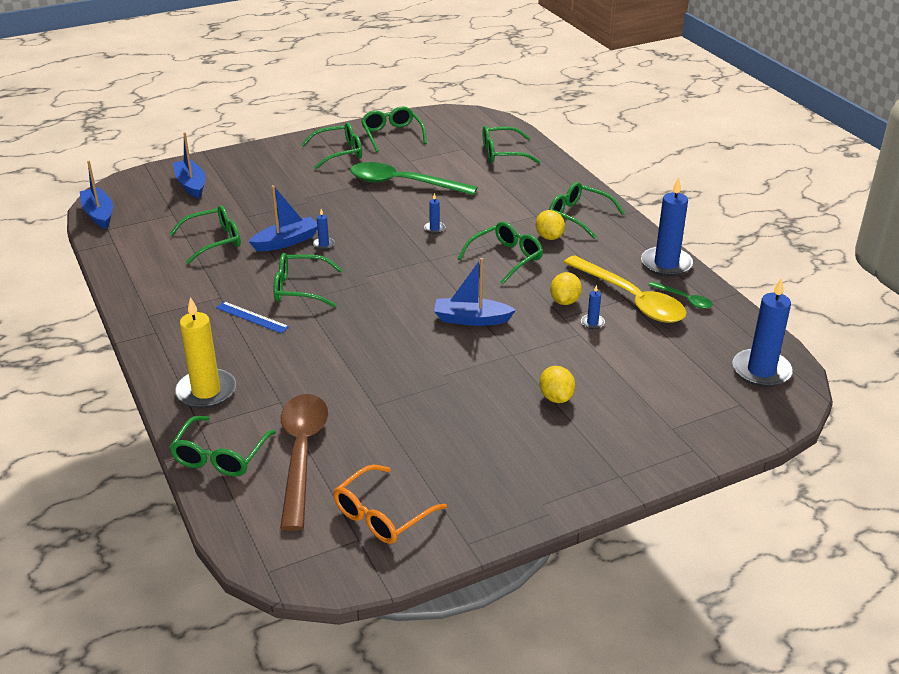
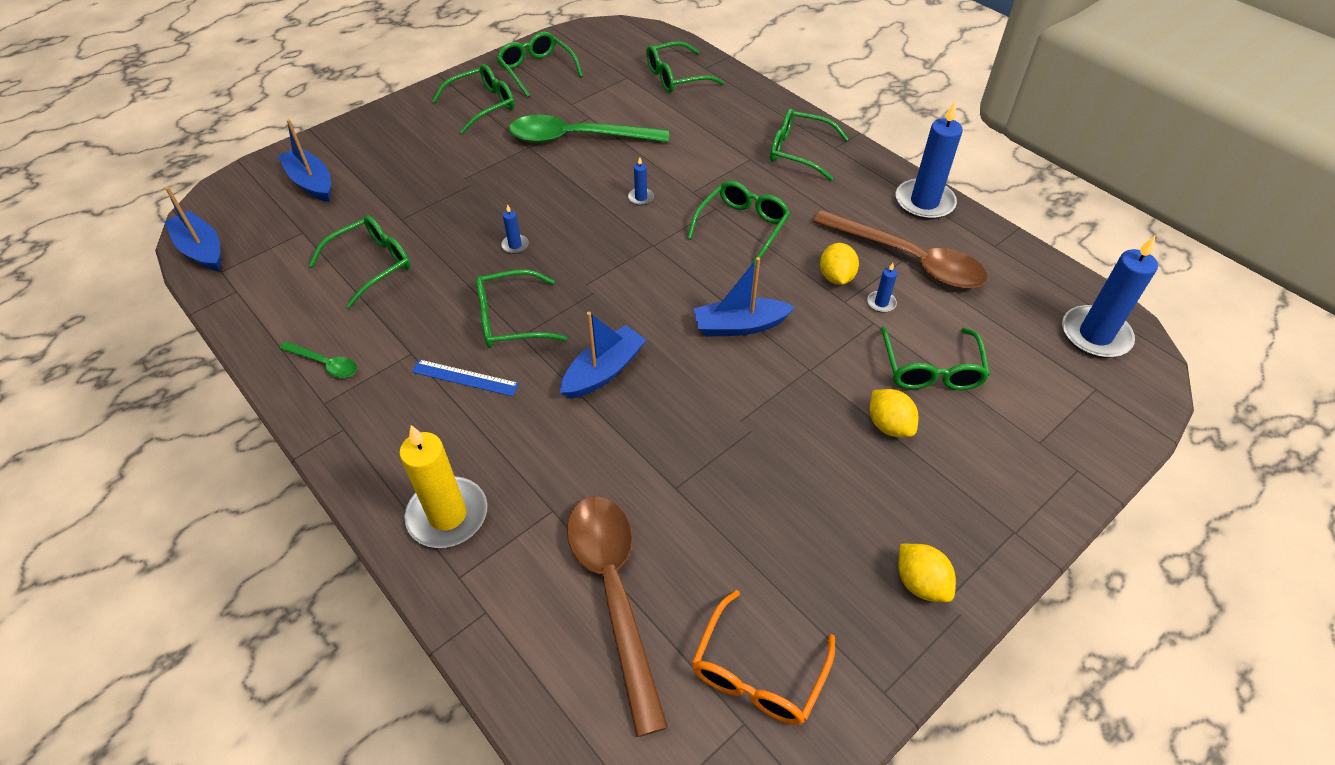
camera: 15 degrees left, 15 degrees up
green glasses [169,416,276,477] -> green glasses moved to [881,326,990,390]
blue boat [248,185,318,251] -> blue boat moved to [560,312,646,399]
yellow lemon [536,210,565,240] -> yellow lemon moved to [898,544,956,602]
yellow spoon [564,255,686,323] -> brown spoon [813,210,988,289]
green spoon [649,281,713,309] -> green spoon moved to [280,341,357,378]

